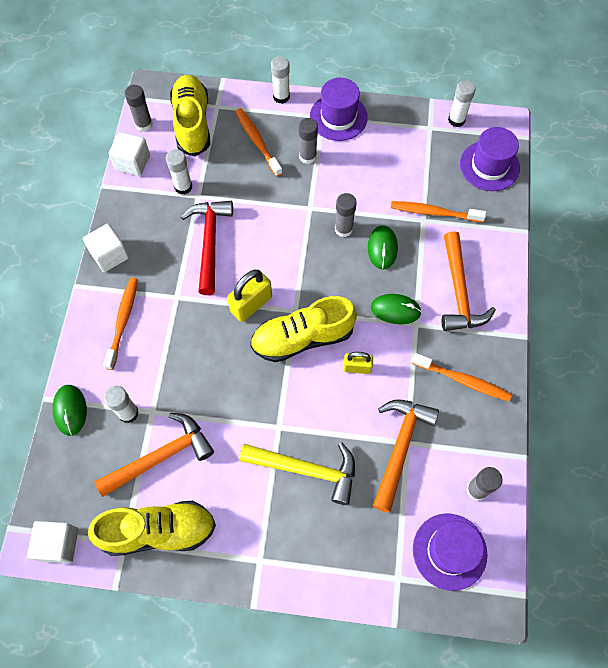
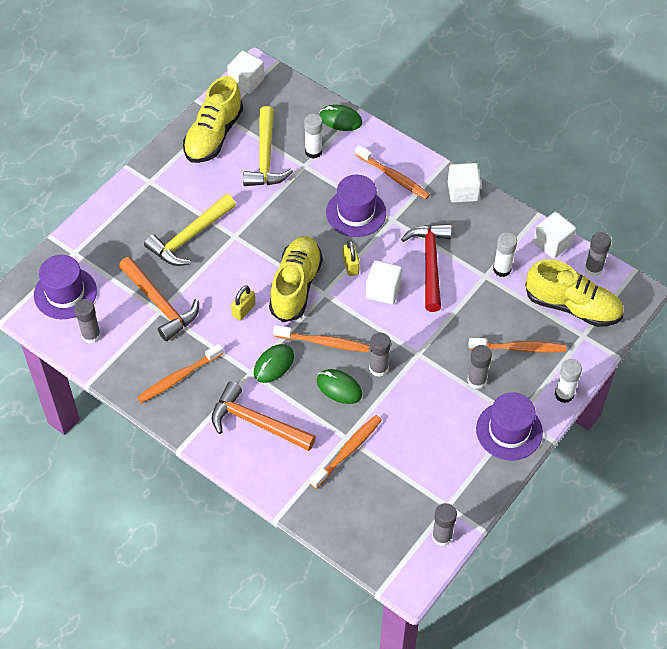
camera: 120 degrees right, 10 degrees down
orange hammer [94,413,214,497] -> yellow hammer [243,106,293,186]
red hammer [181,201,233,295] -> red hammer turned 120 degrees counterclockwise [401,224,452,312]
yellow padlock [227,270,272,322] -> yellow padlock [343,240,360,276], size x0.63
white glue stick [448,80,476,127] -> grey glue stick [432,503,457,546]
purple hat [460,127,520,191] -> purple hat moved to [326,175,386,237]
none -> orange toothbrush [273,325,370,352]
none -> white cube [366,260,402,305]

